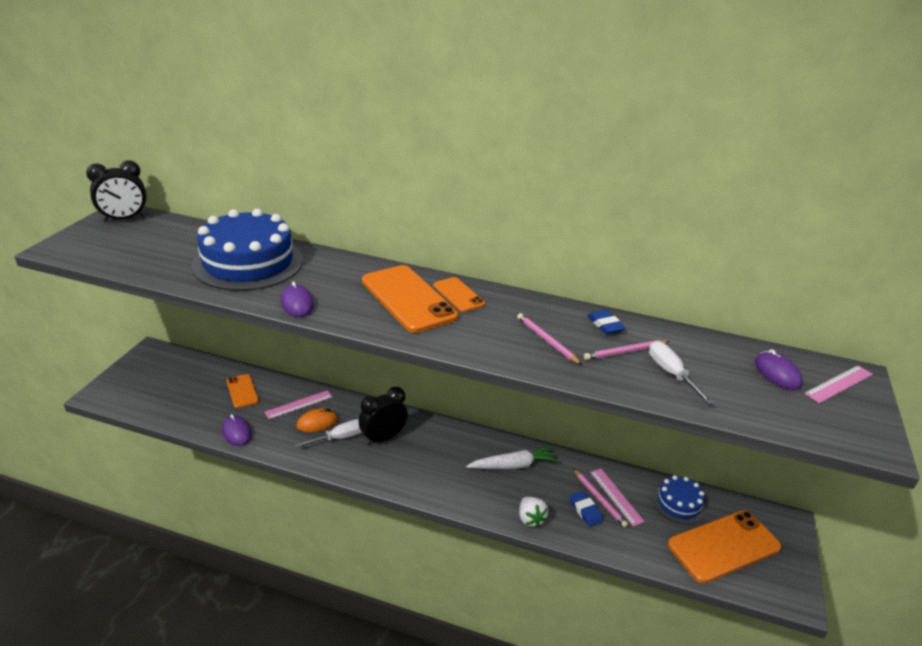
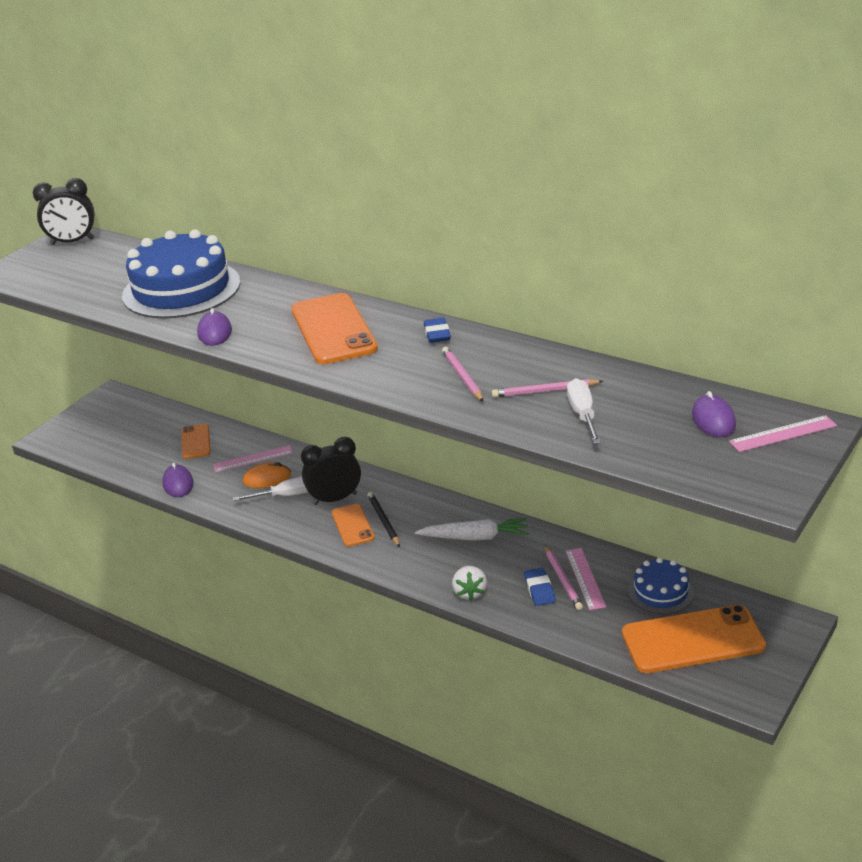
camera: 20 degrees right, 0 degrees up
orange phone [433,277,485,312] -> orange phone moved to [332,504,375,547]
blue eraser [588,310,626,334] -> blue eraser moved to [424,318,451,343]
none -> black pencil [367,492,400,547]

